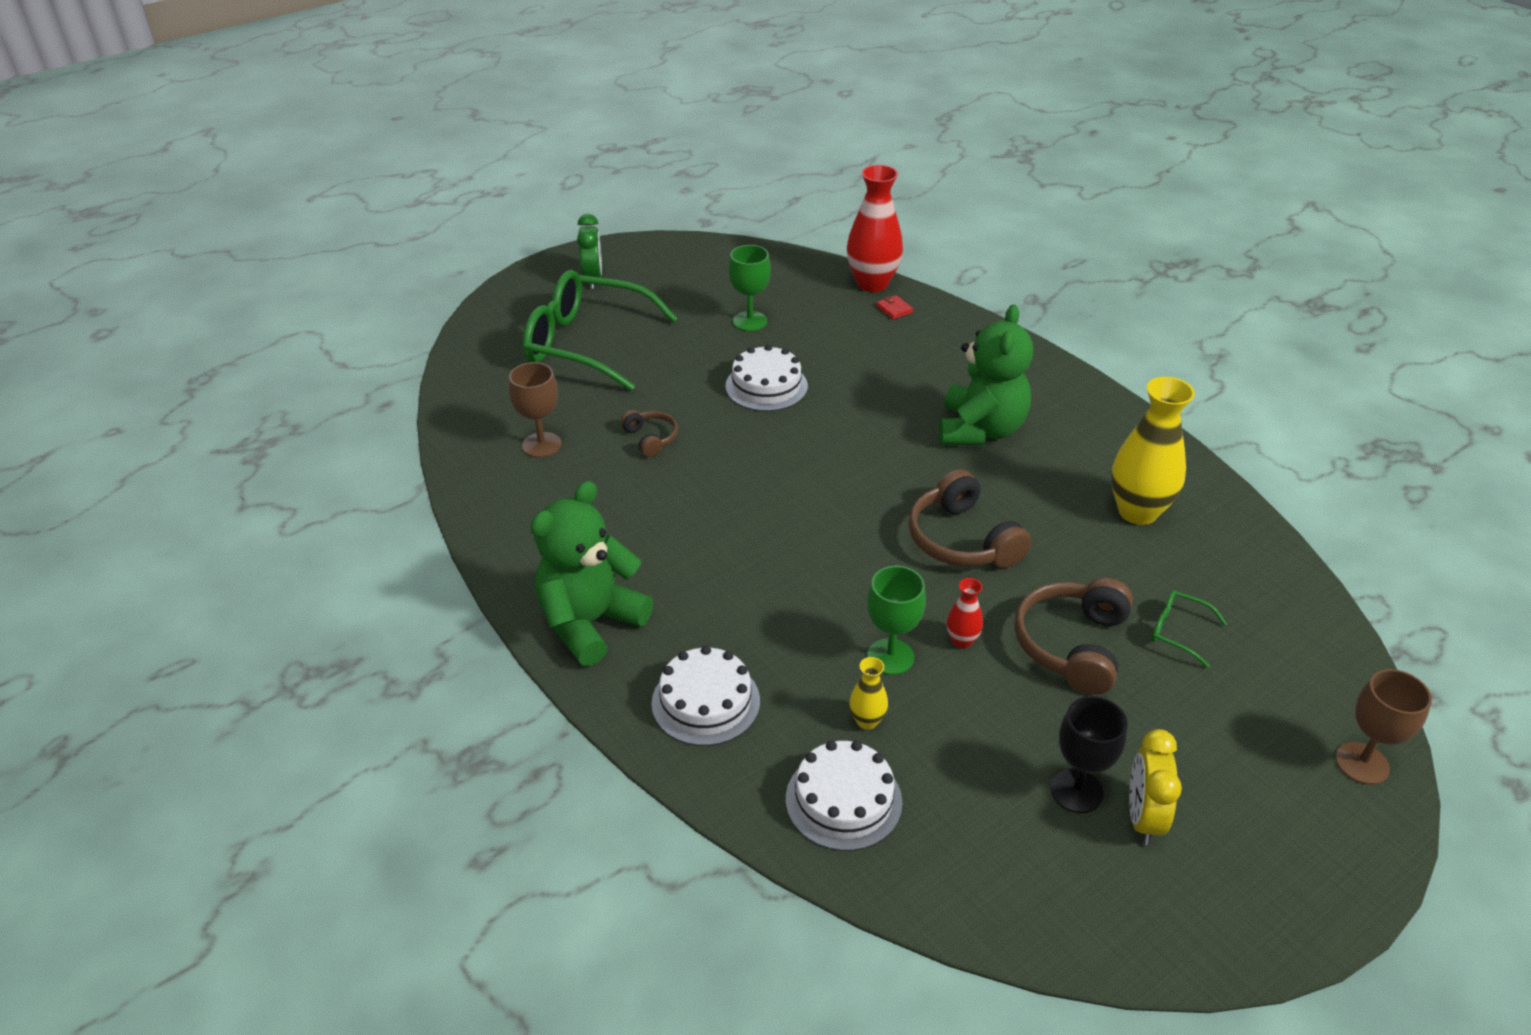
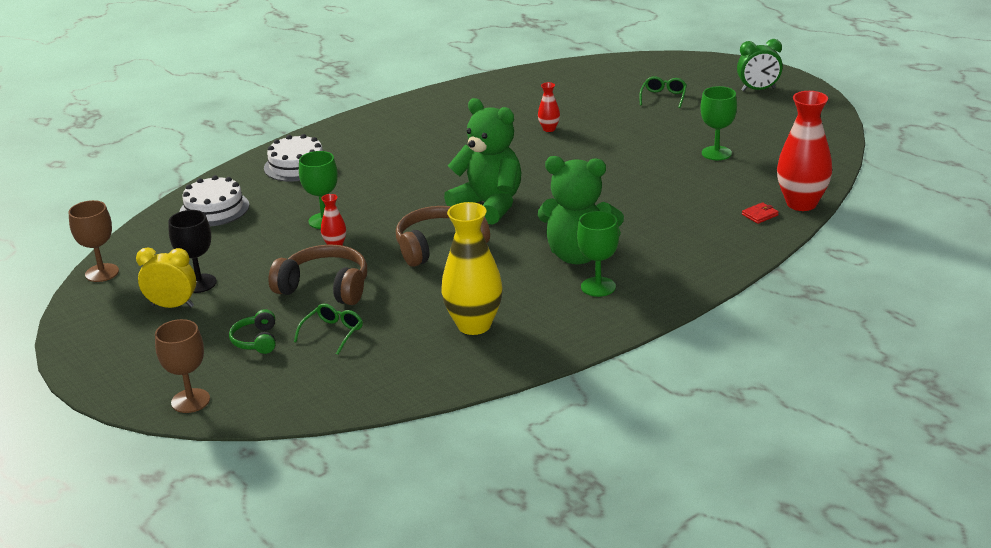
camera: 90 degrees right, 10 degrees down
brown goblet [509,362,562,458] -> brown goblet moved to [69,200,119,282]
green glasses [523,270,678,391] -> green glasses [639,76,687,108], size x0.41
green teddy bear [530,481,653,666] -> green teddy bear moved to [444,98,521,225]
brown headphones [620,410,678,457] -> red vase [538,82,560,132]
white cake [725,344,808,411] -> none
yellow vase [849,657,888,730] -> none
none -> green headphones [229,309,275,354]
none -> green goblet [577,211,619,297]

